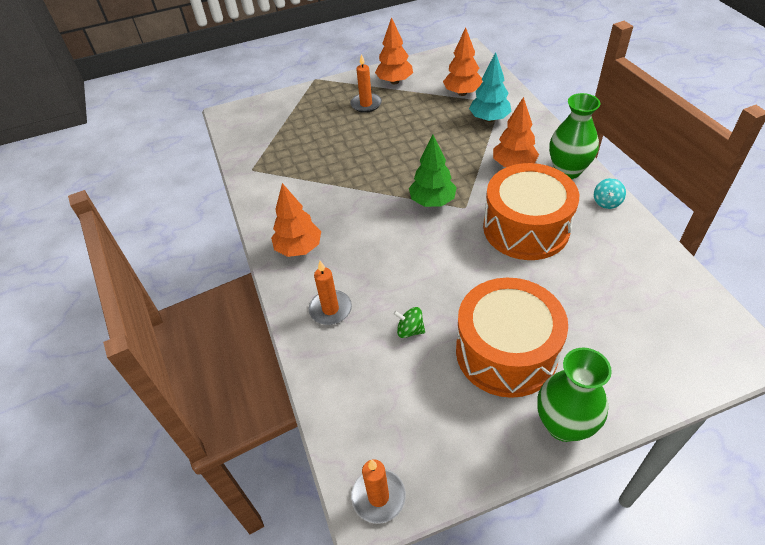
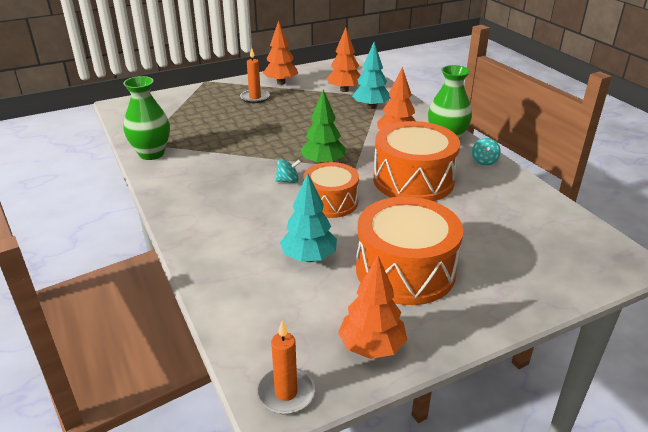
camera: 10 degrees left, 15 degrees down
orange tree [271,183,321,257] -> orange tree moved to [338,256,407,359]
orange candle [309,261,352,325] -> none
green spinning top [393,307,425,338] -> turquoise tree [280,173,337,262]
green vase [537,348,612,442] -> green vase moved to [123,76,170,160]
none -> turquoise spinning top [275,159,301,183]
none -> orange drum [303,162,359,218]

